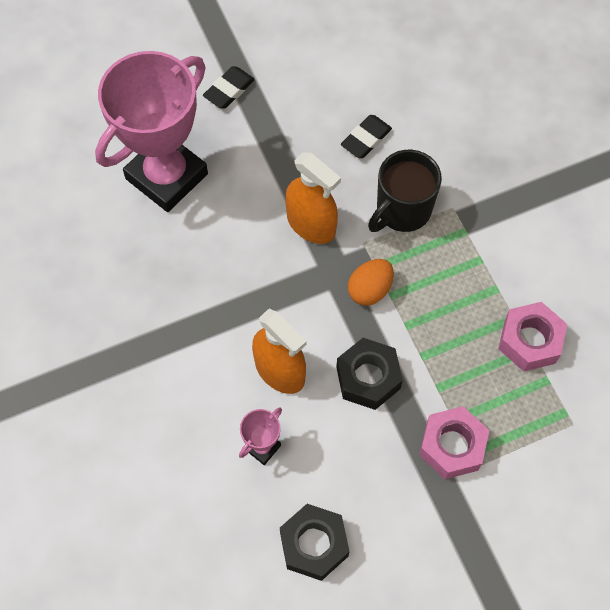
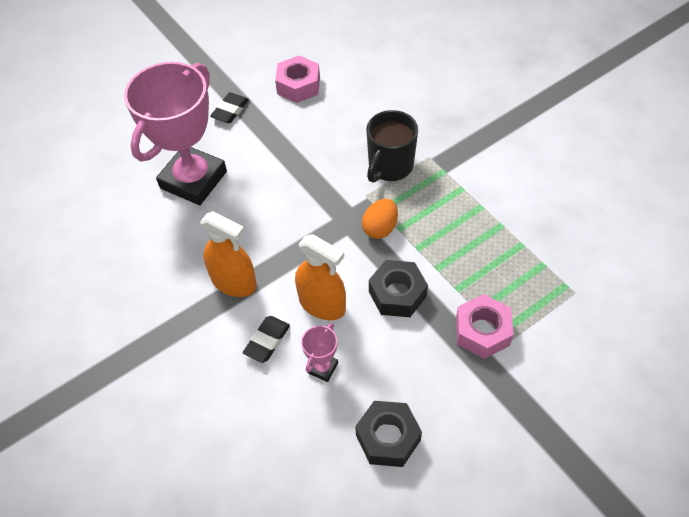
camera: 10 degrees left, 10 degrees down
orange spray bottle [285,152,341,244] -> orange spray bottle moved to [200,211,257,297]
black eraser [341,115,392,158] -> black eraser moved to [243,316,290,363]
pink nut [498,302,567,372] -> pink nut moved to [275,55,320,103]

